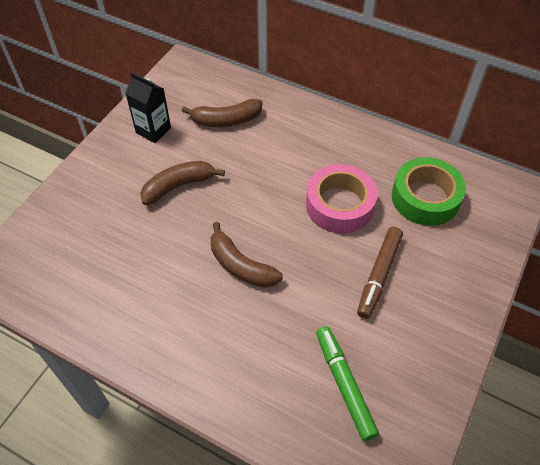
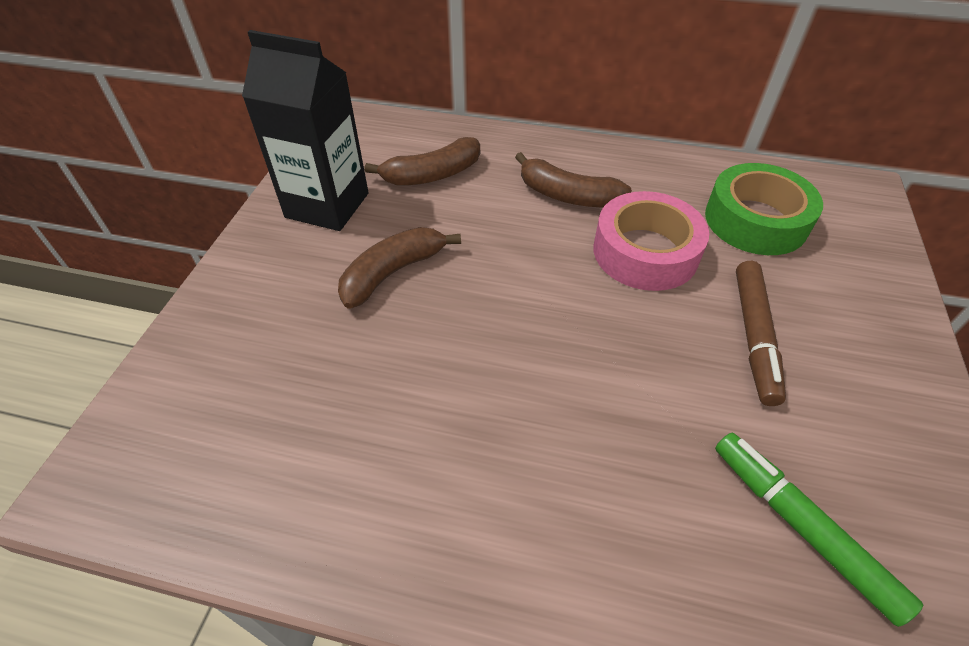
camera: 15 degrees left, 5 degrees down
black carton [125,72,171,143] -> black carton [242,30,369,231], size x1.58
brown banana [211,222,283,288] -> brown banana moved to [515,152,632,207]

